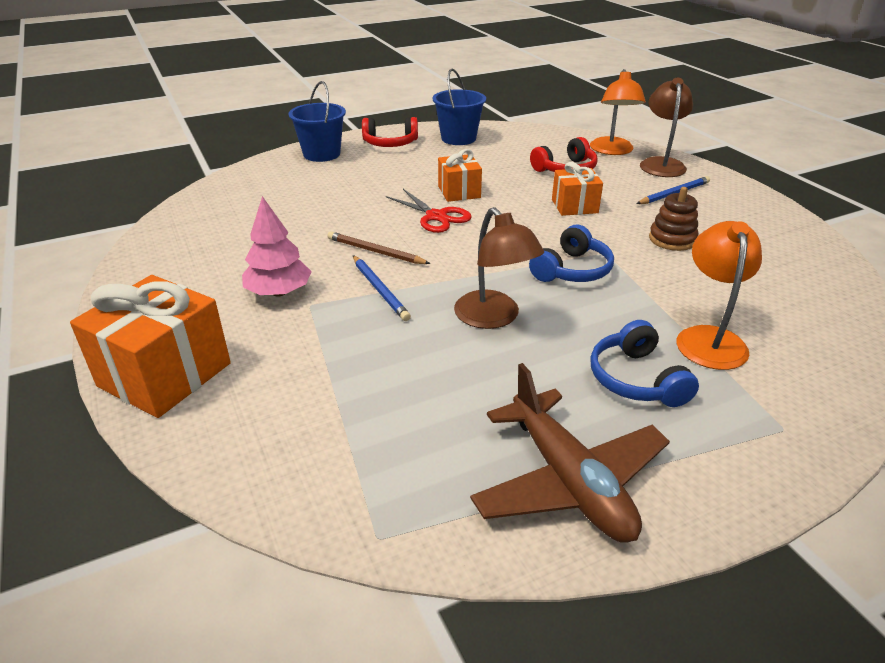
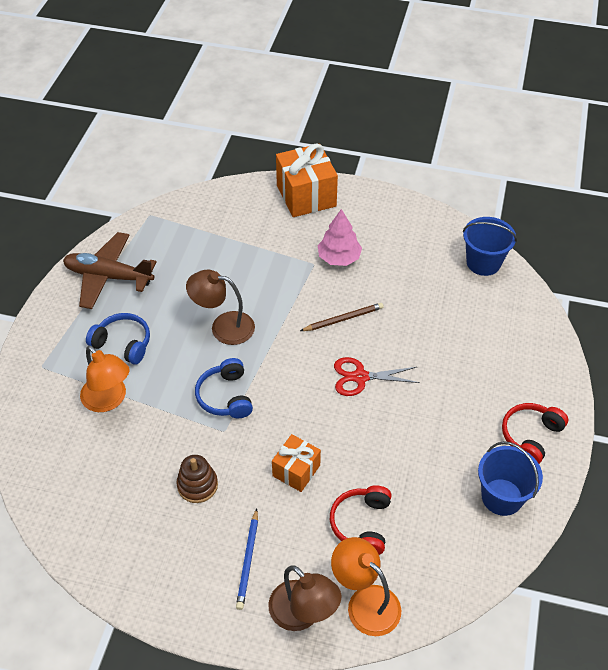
camera: 130 degrees right, 15 degrees up
blue bucket [288,81,346,162] -> blue bucket moved to [463,217,517,276]
blue pencil [353,255,411,321] -> none
orange gift [438,149,482,202] -> none

